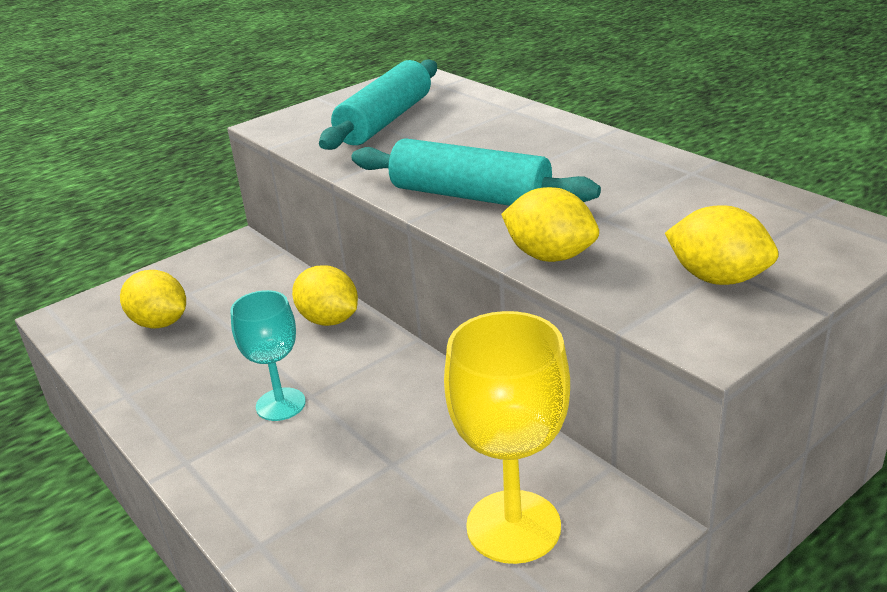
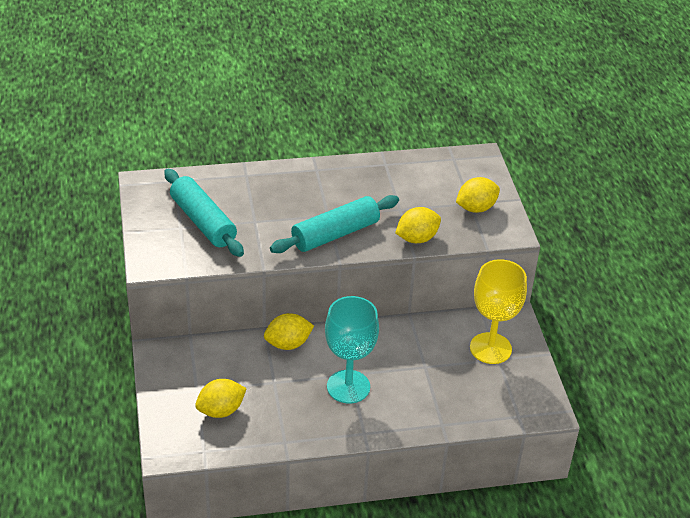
camera: 65 degrees left, 10 degrees up
turquoise goblet [230,290,306,421] -> turquoise goblet [325,296,379,404], size x1.57

